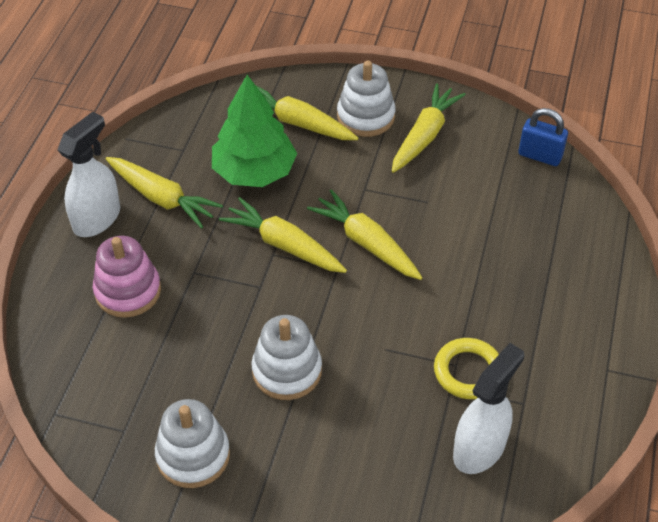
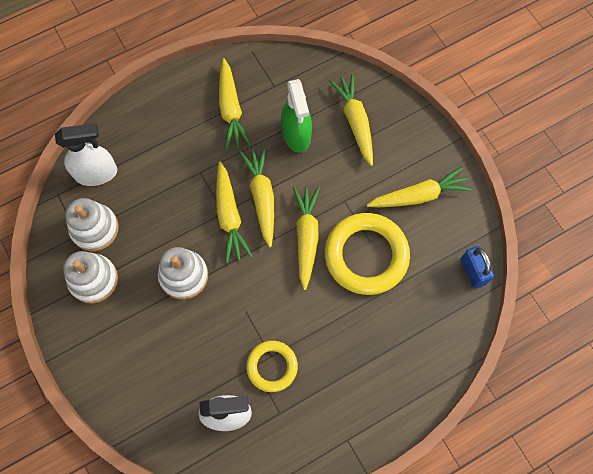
camera: 45 degrees right, 20 degrees up
white spray bottle [57,112,120,237] -> white spray bottle moved to [55,123,117,186]
pink stacking toy [93,236,161,318] -> none
green tree [212,75,297,187] -> green spray bottle [281,79,312,153]
white stacking toy [337,61,396,137] -> white stacking toy moved to [65,198,119,251]
none -> yellow carrot [216,162,253,263]
none -> yellow ring [325,213,410,295]

